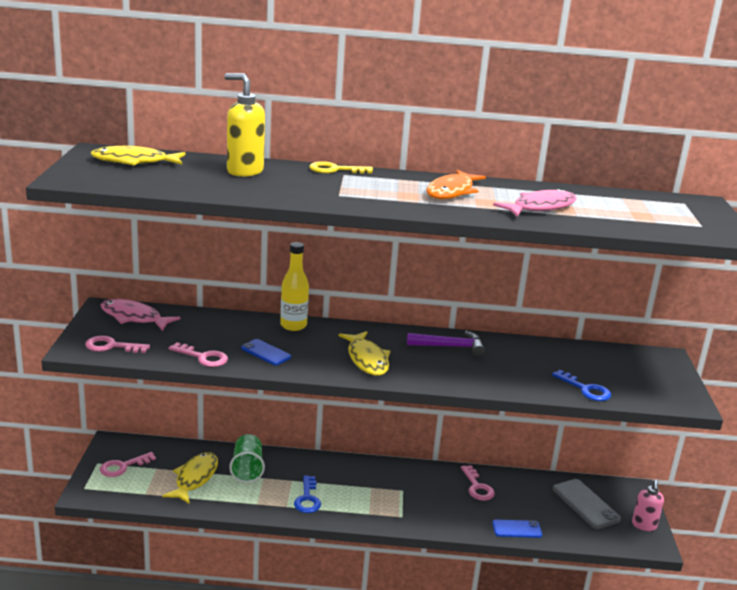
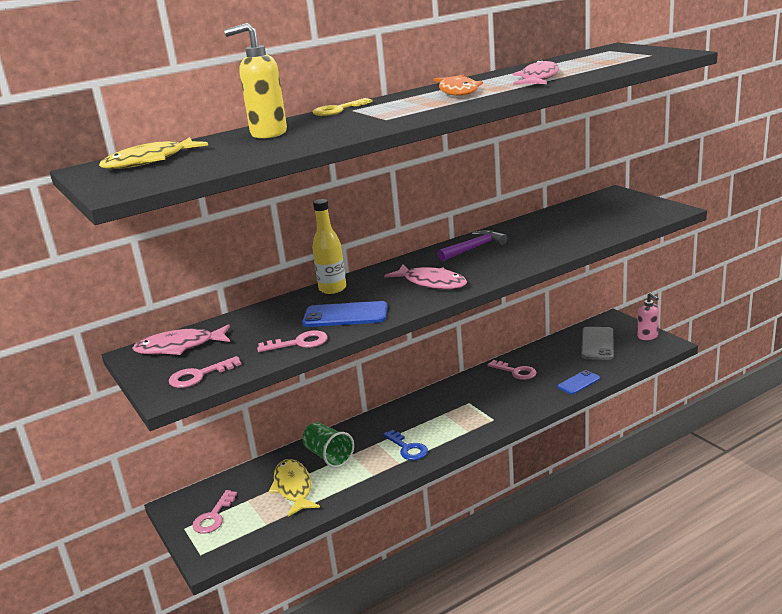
camera: 30 degrees left, 0 degrees up
blue phone [241,339,291,365] -> blue phone [302,301,388,327], size x1.56
yellow fish [338,331,390,376] -> pink fish [384,264,467,289]
blue key [552,370,611,401] -> none
grey phone [553,479,621,529] -> grey phone turned 75 degrees clockwise [581,327,614,360]

